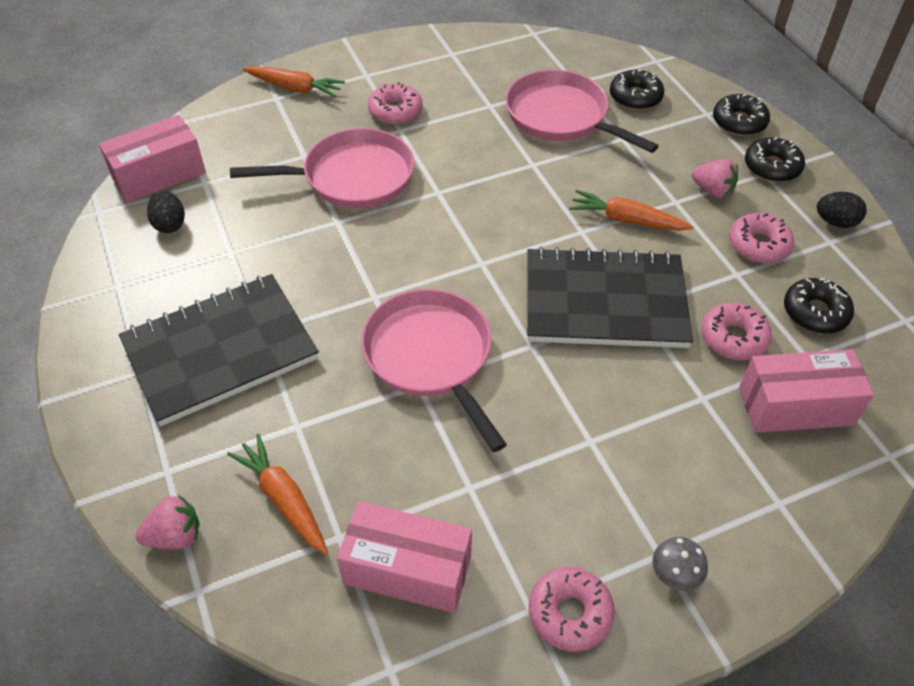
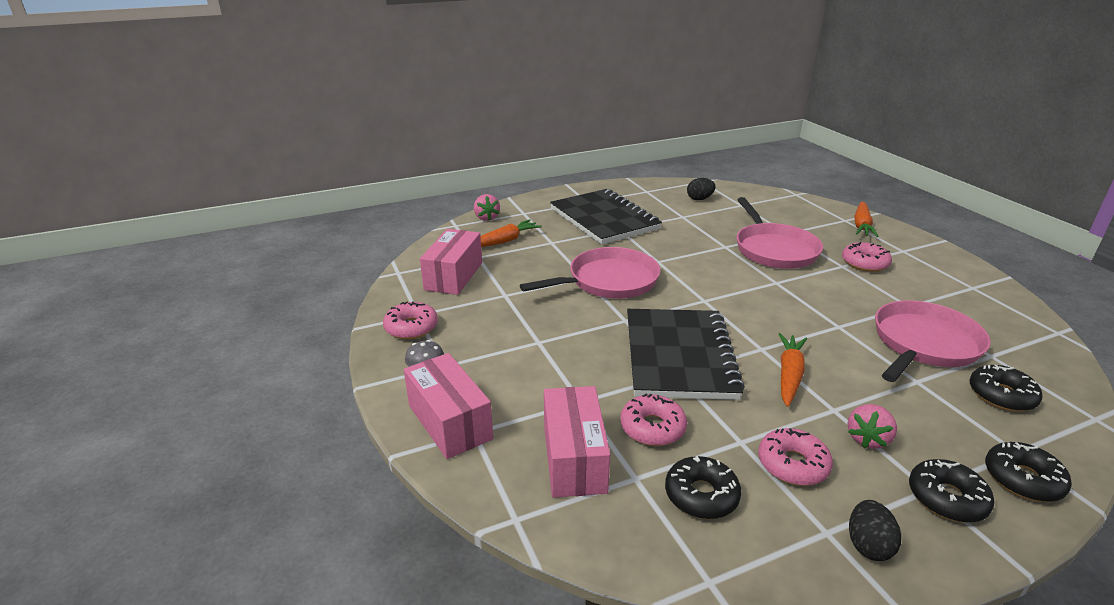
camera: 90 degrees right, 20 degrees down
pink box [99,115,206,203] -> pink box moved to [404,353,493,459]

